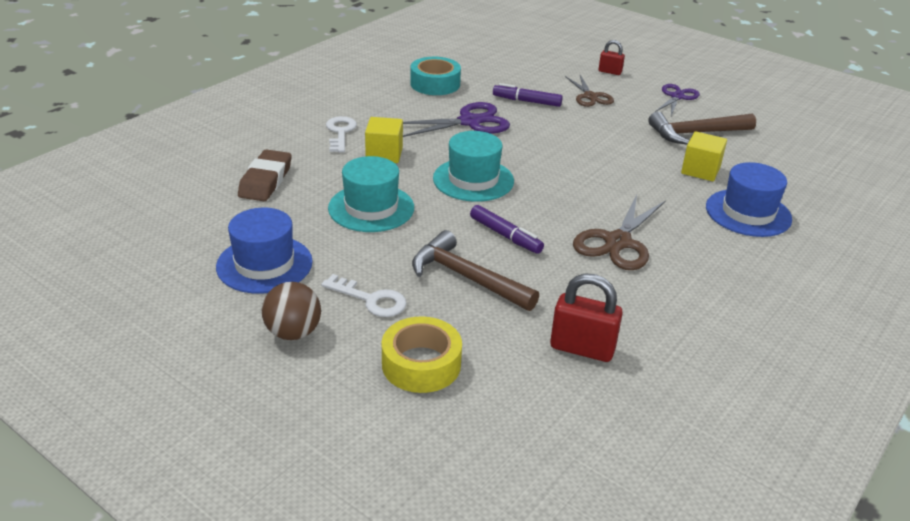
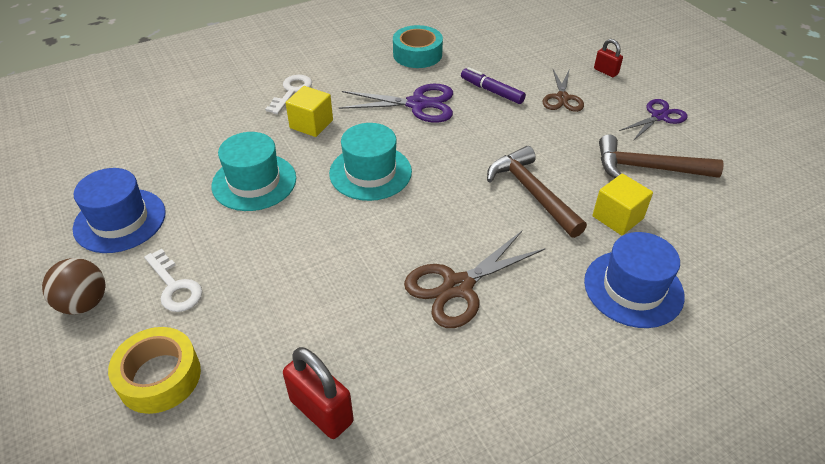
camera: 25 degrees right, 10 degrees up
brown eraser [238,149,292,201] -> none
brown hammer [412,230,539,311] -> brown hammer moved to [487,146,587,238]
purple marker [470,205,544,254] -> none

